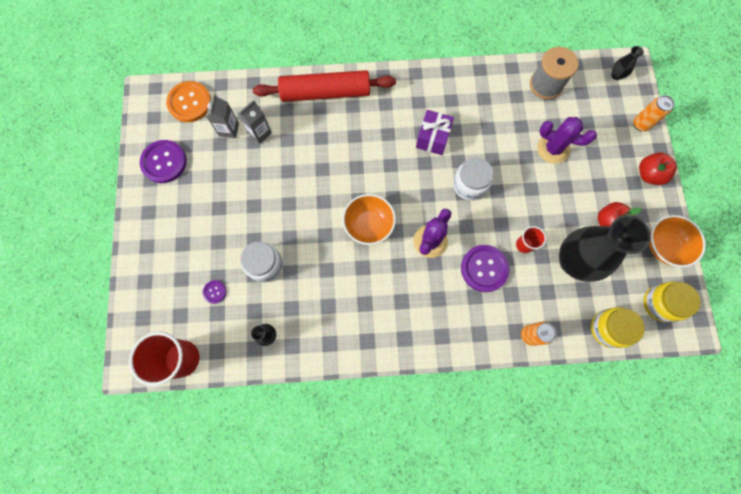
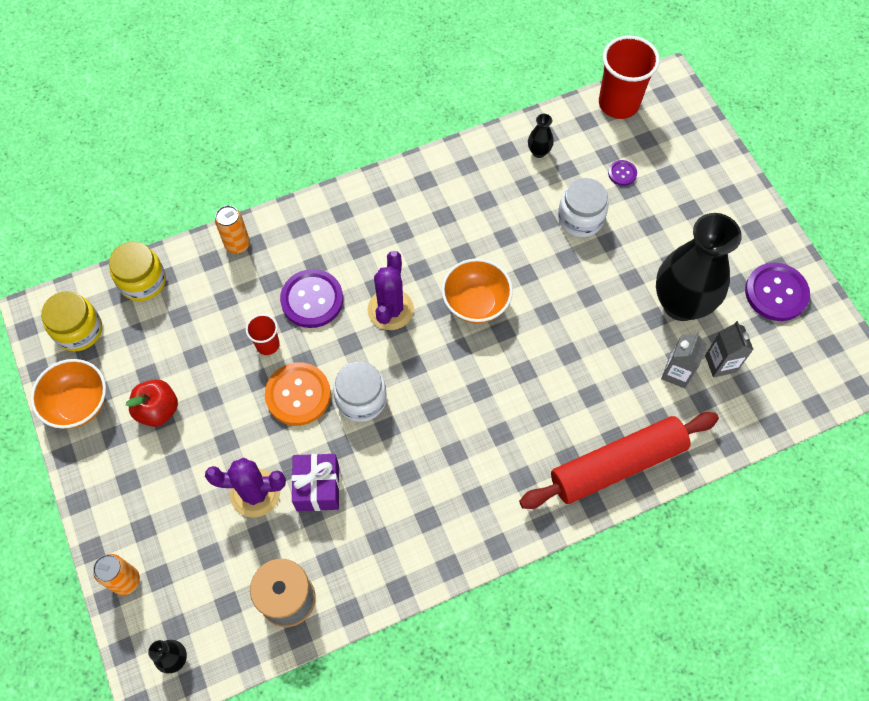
camera: 160 degrees right, 10 degrees down
orange button [166,81,211,122] -> orange button moved to [265,363,331,426]
purple gift [416,110,454,155] -> purple gift moved to [292,454,340,511]
black vase [559,215,651,282] -> black vase moved to [656,213,742,321]
red apple [639,152,677,185] -> none

